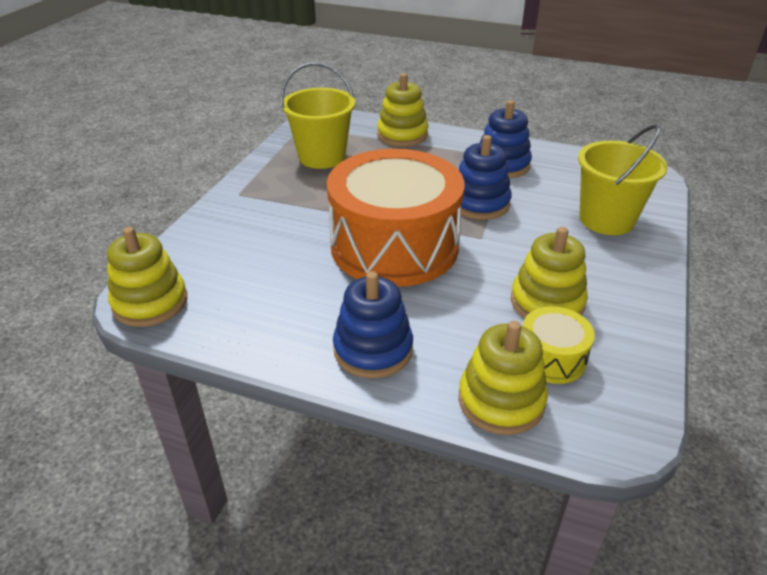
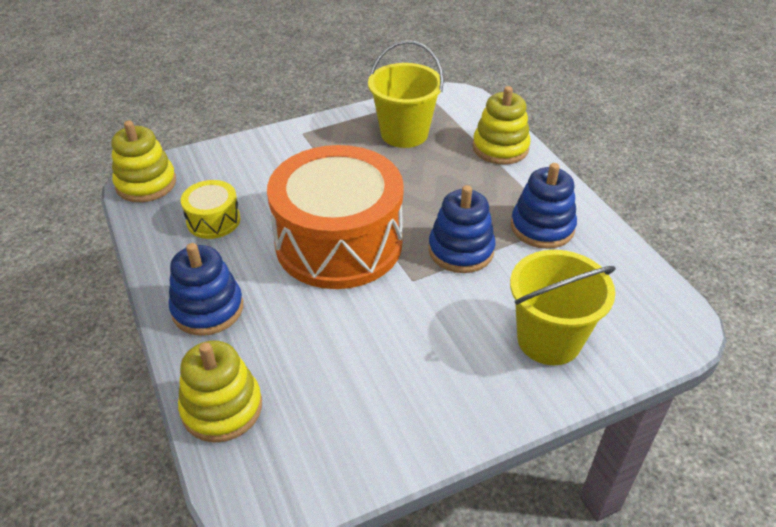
camera: 45 degrees right, 5 degrees up
yellow stacking toy [511,227,588,318] -> none
yellow drum [523,306,595,384] -> yellow drum moved to [181,180,240,239]

